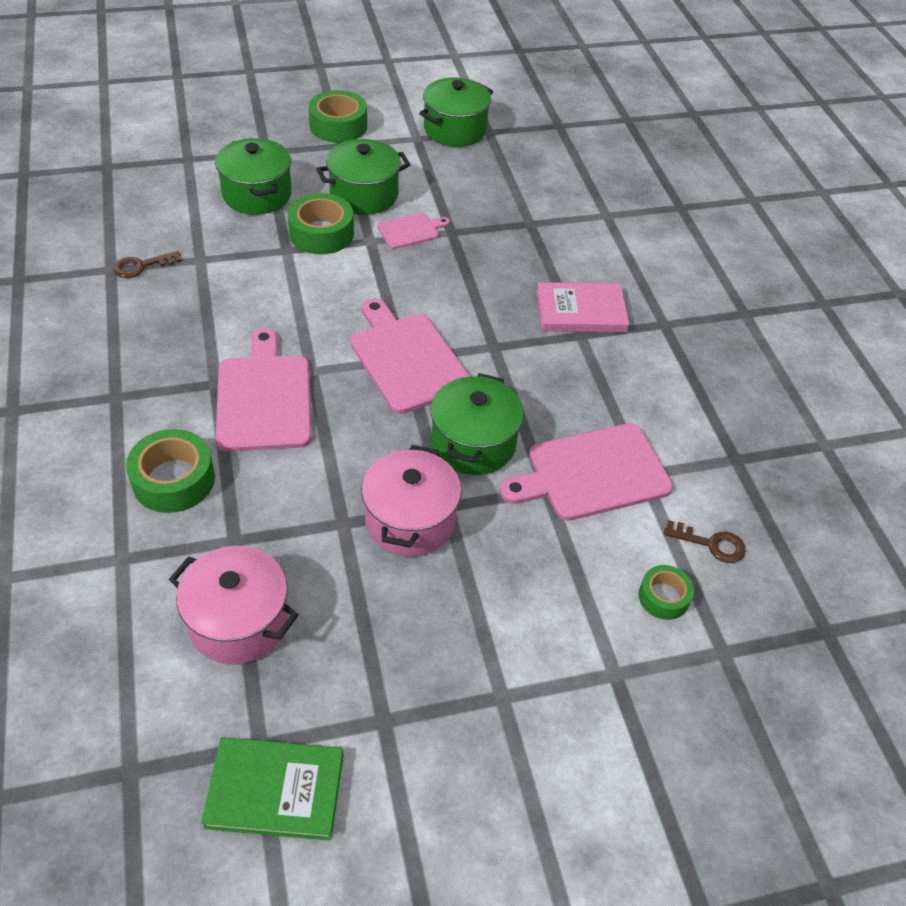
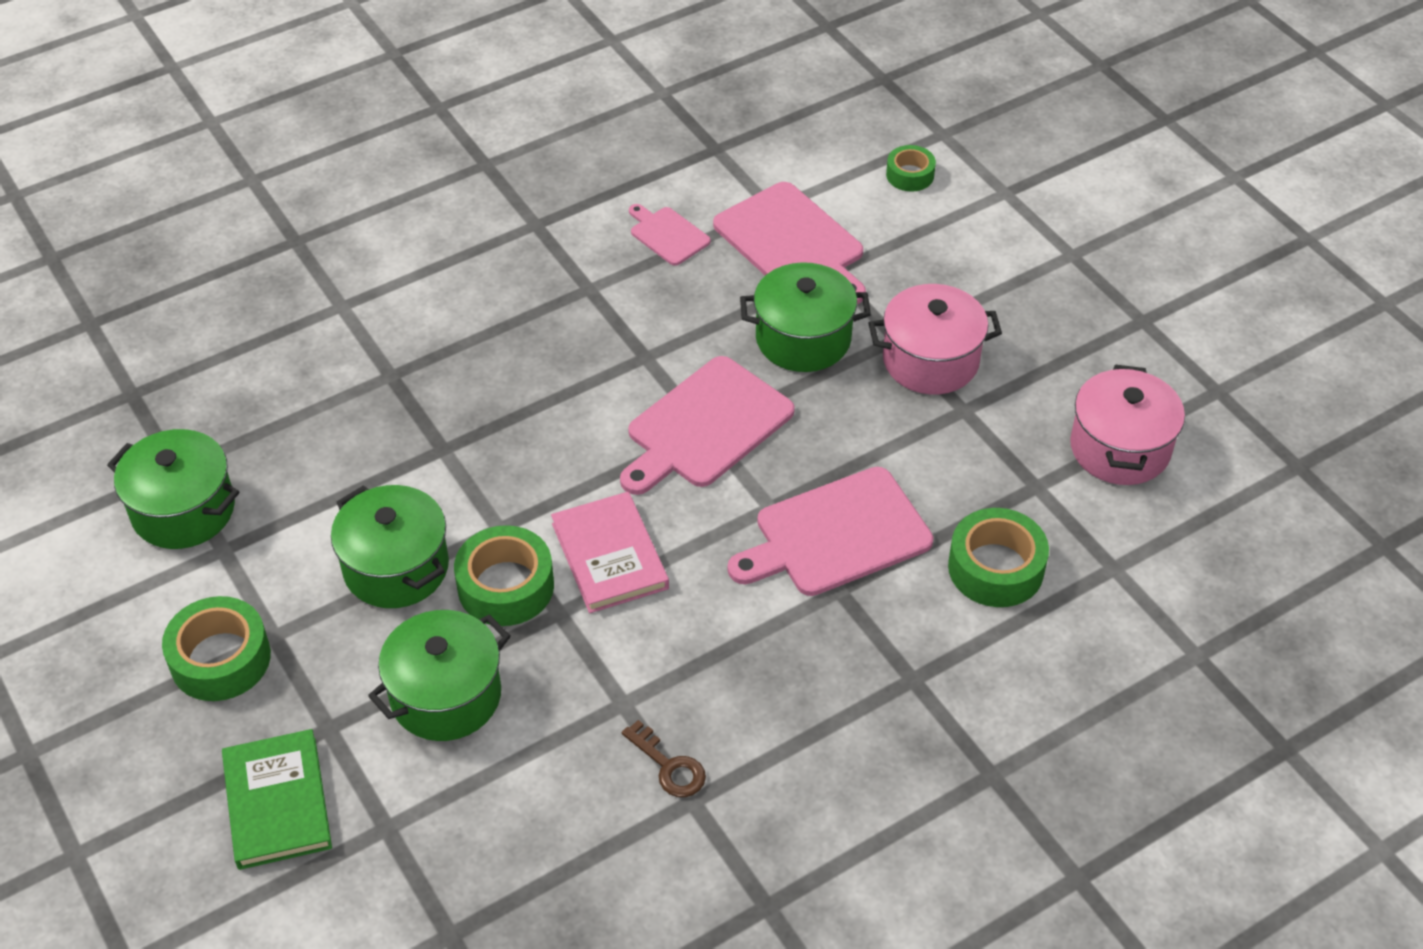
camera: 105 degrees left, 0 degrees up
green book [201,737,344,840] -> green book moved to [222,729,332,870]
pink cutting board [377,213,450,249] -> pink cutting board moved to [629,204,711,266]
pink book [536,282,629,332] -> pink book moved to [551,492,669,613]
brown key [664,520,746,563] -> none

